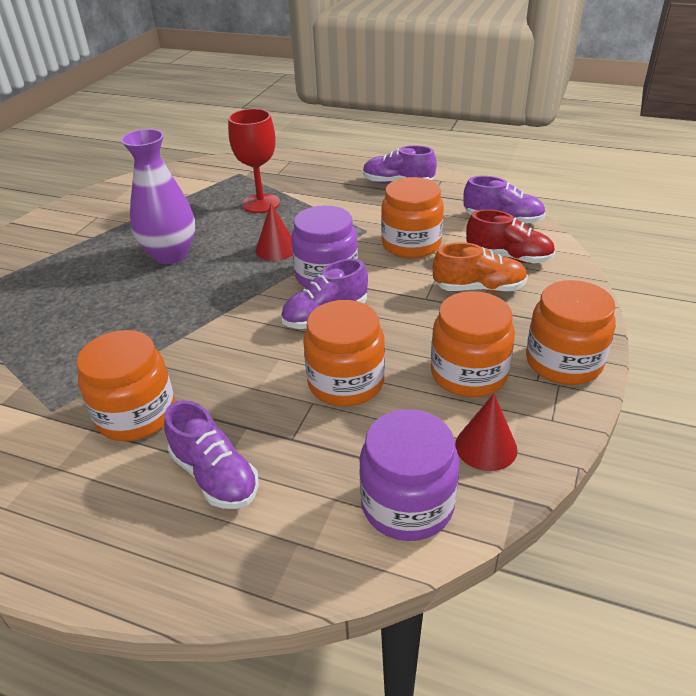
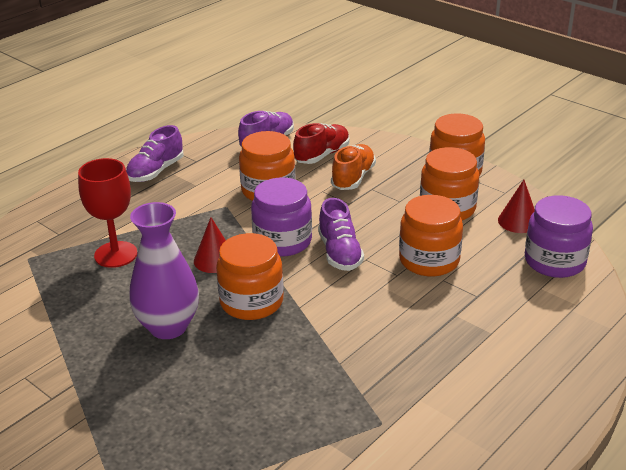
camera: 70 degrees left, 5 degrees down
orange jar [77,330,175,441] -> orange jar moved to [216,233,284,320]
purple shoe [164,400,259,509] -> none

